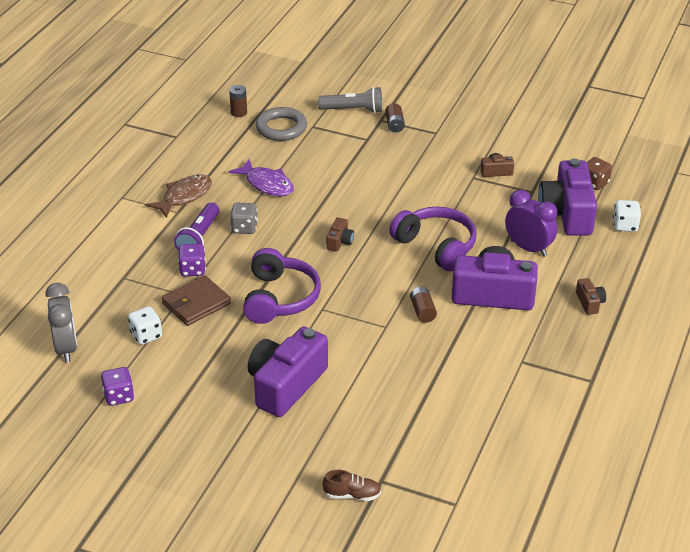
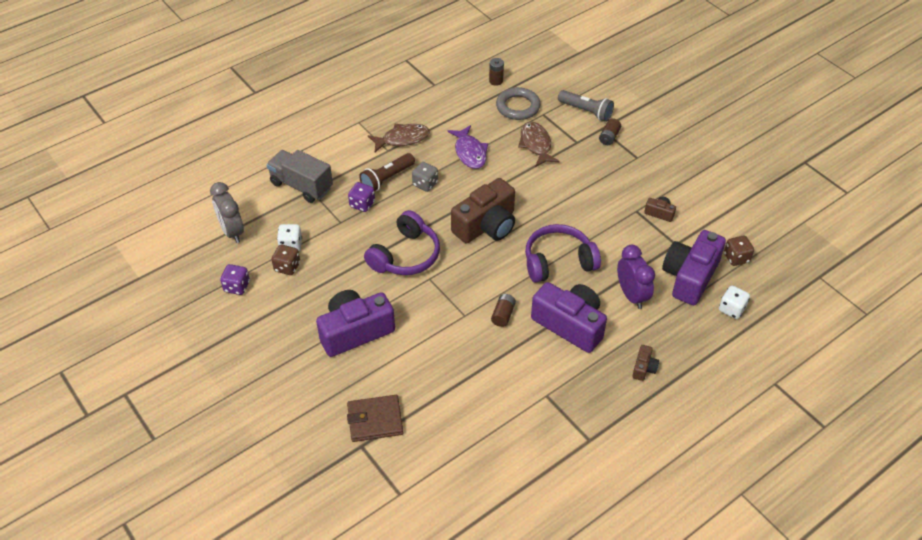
camera: 30 degrees right, 10 degrees up
grey clock [45,283,77,362] -> grey clock turned 135 degrees clockwise [210,182,244,243]
brown wallet [161,275,231,326] -> brown wallet moved to [347,395,403,442]
purple flashlight [174,203,219,251] -> brown flashlight [359,153,415,191]
brown shoe [322,470,381,501] -> none
brown camera [326,218,354,252] -> brown camera [451,178,515,243], size x2.31
purple headphones [389,207,477,272] -> purple headphones turned 90 degrees counterclockwise [525,224,601,283]
none -> grey truck [266,150,333,203]
none -> brown dice [271,245,300,275]
none -> brown fish [518,122,560,167]

